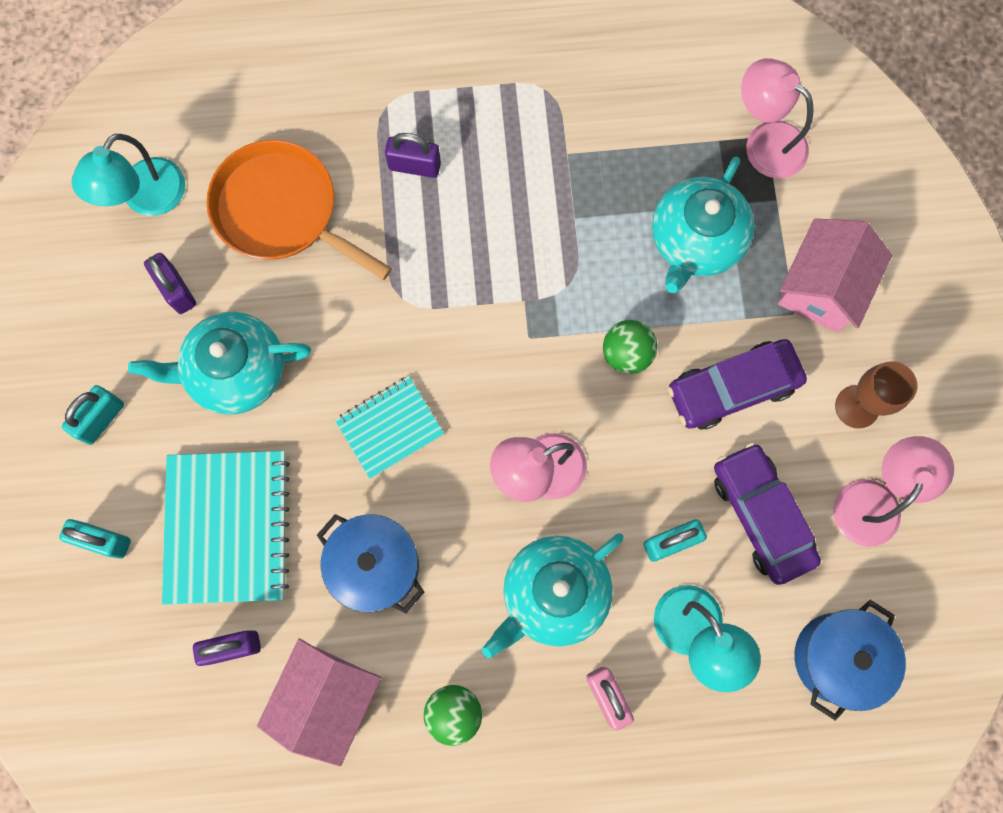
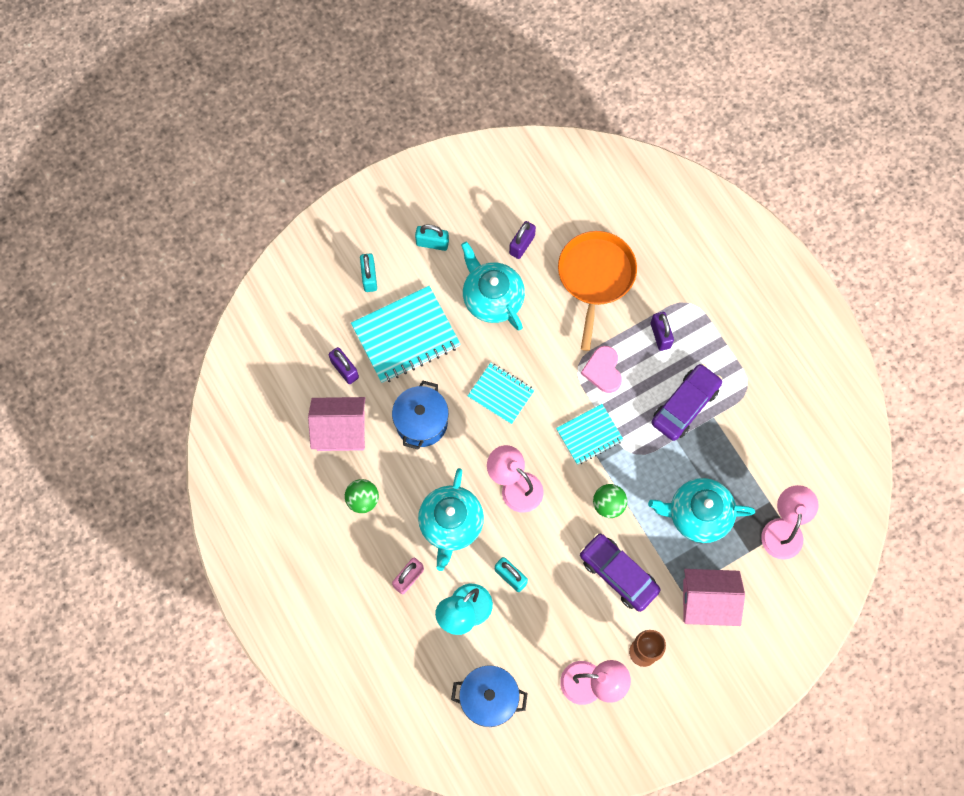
camera: 65 degrees right, 5 degrees down
turquoise lamp [71,134,185,216] -> none
turquoise teapot [482,533,624,658] -> turquoise teapot turned 105 degrees counterclockwise [418,468,484,571]
purple car [714,442,821,585] -> purple car moved to [651,364,722,441]
none -> turquoise notebook [556,404,624,465]
none -> pink heart [581,346,622,393]

